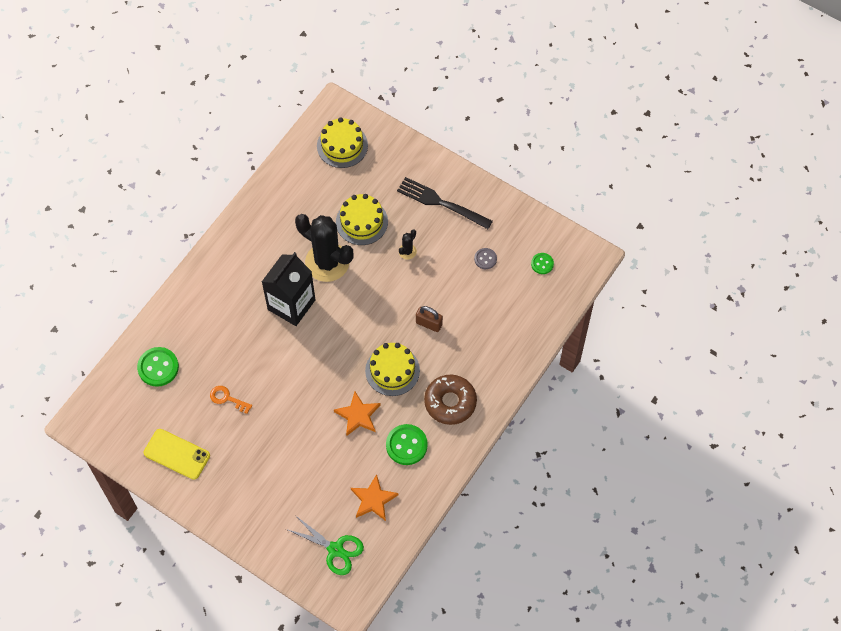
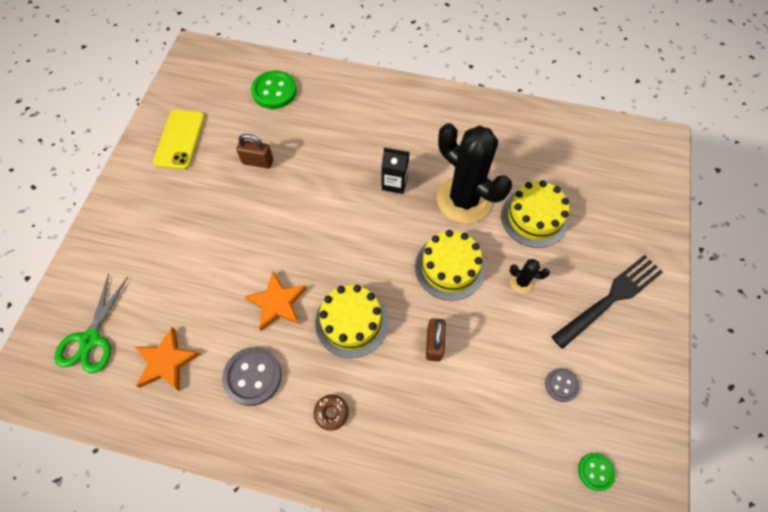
camera: 70 degrees right, 0 degrees up
orange key [210,386,252,414] -> brown padlock [236,134,273,169]
black carton [262,252,315,326] -> black carton [381,148,409,194], size x0.52
black cactus [295,214,354,282] -> black cactus turned 60 degrees counterclockwise [437,123,512,224]
yellow cake [317,117,368,168] -> yellow cake moved to [415,230,485,301]
green button [386,424,428,465] -> grey button [222,347,282,406]
black fork [397,177,493,229] -> black fork turned 45 degrees clockwise [551,255,663,349]
brown donut [424,375,477,425] -> brown donut [314,394,349,431], size x0.46

